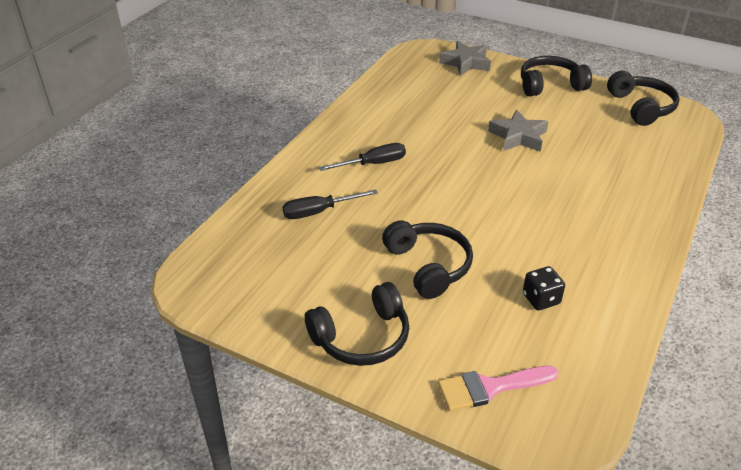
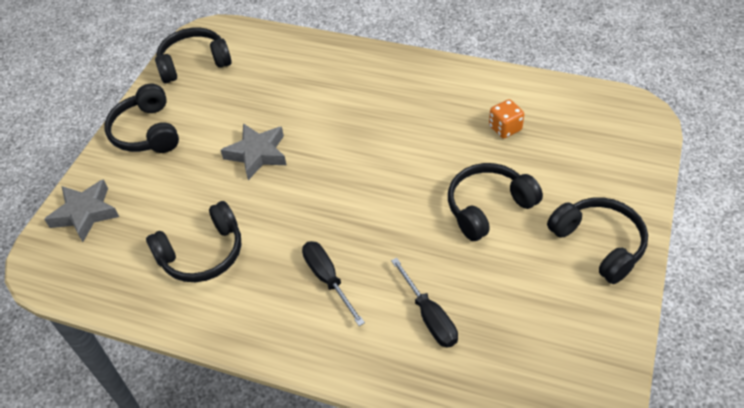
camera: 95 degrees left, 10 degrees up
pink brush [438,366,559,411] -> none
black dice [523,266,565,310] -> orange dice [489,99,524,138]
none -> black headphones [146,201,241,282]

